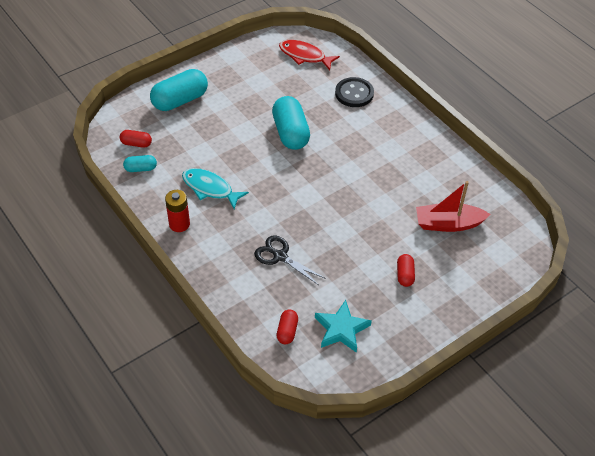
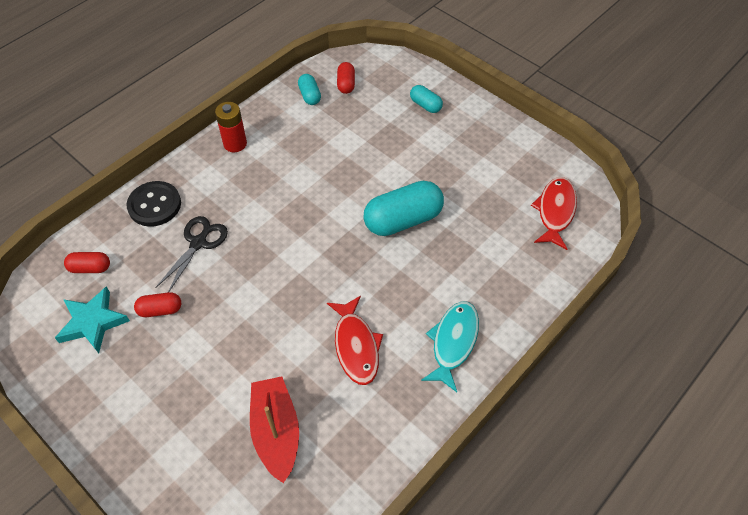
camera: 80 degrees right, 5 degrees up
turquoise capsule [150,69,208,111] -> turquoise capsule [410,85,443,113], size x0.51
turquoise fish [182,168,249,209] -> turquoise fish moved to [421,301,479,392]
black button [335,77,374,107] -> black button moved to [126,181,181,227]
red capsule [397,254,415,287] -> red capsule moved to [134,292,181,317]
none -> red fish [327,296,383,385]

